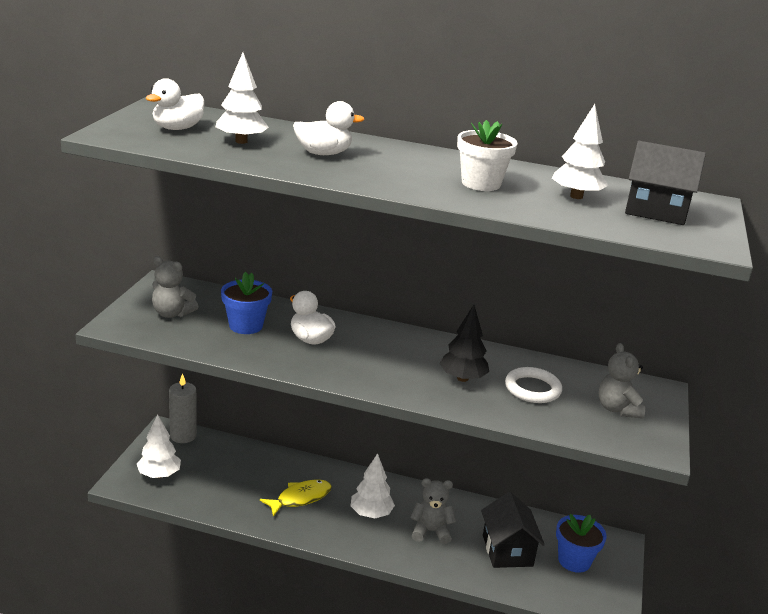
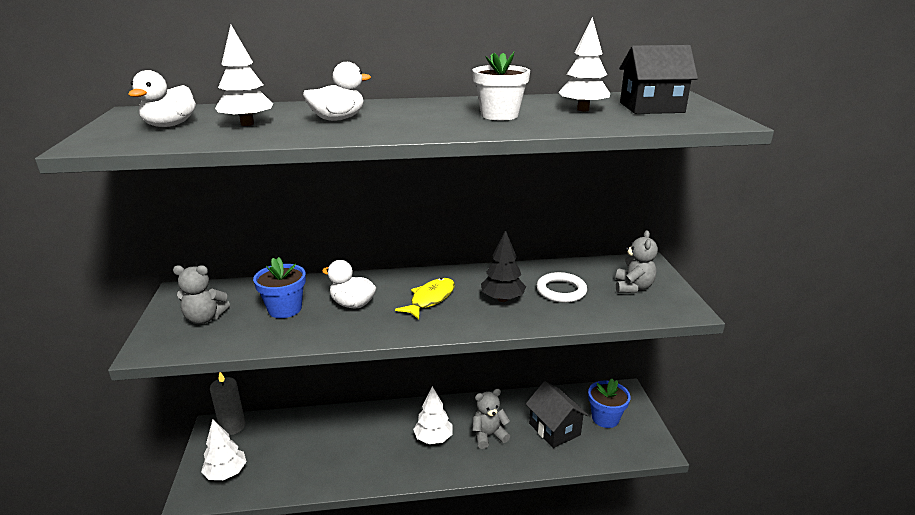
camera: 20 degrees left, 0 degrees up
yellow fish [260,480,332,517] -> yellow fish moved to [395,278,455,319]
grey teddy bear [599,343,645,419] -> grey teddy bear turned 135 degrees counterclockwise [615,230,658,293]

